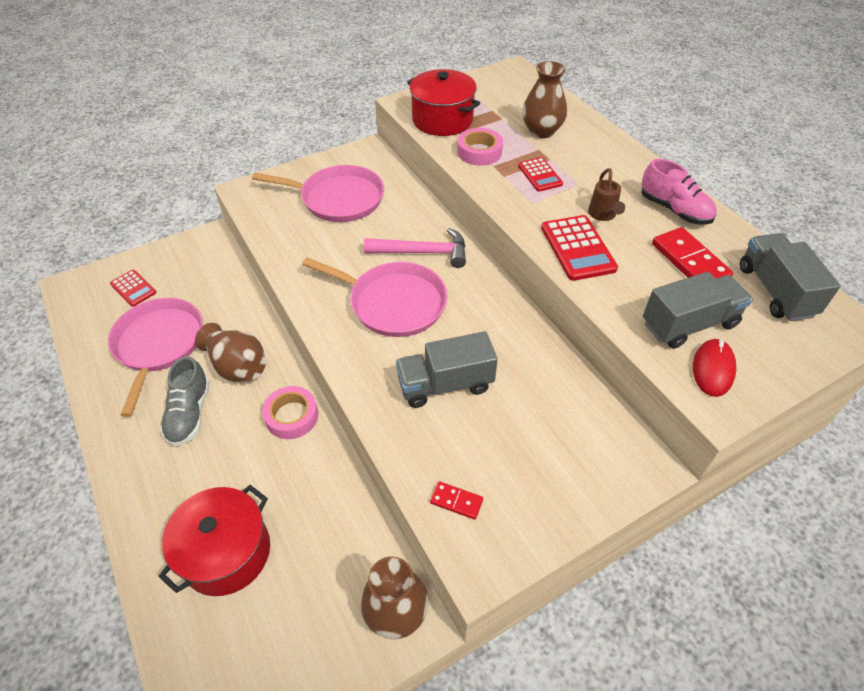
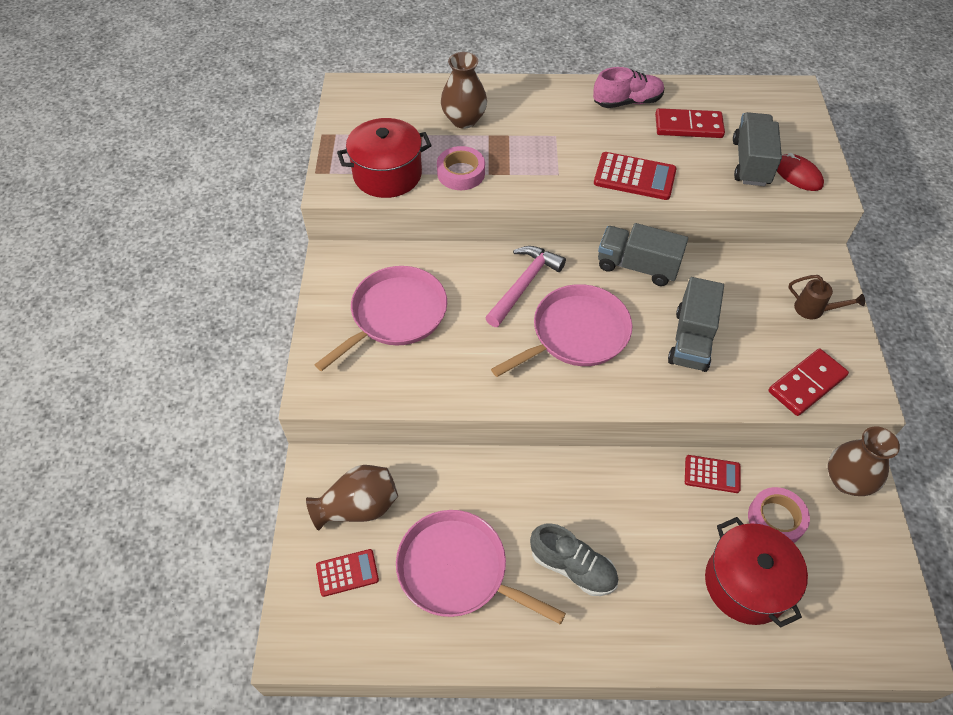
camera: 60 degrees left, 5 degrees up
brown vase [195,323,266,382] -> brown vase moved to [306,465,398,531]
pink tape [262,386,318,439] -> pink tape moved to [748,487,810,543]
red domino [430,481,483,520] -> red domino [768,349,849,416], size x1.89
red calculator [518,157,563,192] -> red calculator moved to [685,455,741,493]
brown watering can [588,168,625,221] -> brown watering can moved to [788,275,865,319]
grey truck [740,233,841,321] -> grey truck moved to [598,223,688,286]

